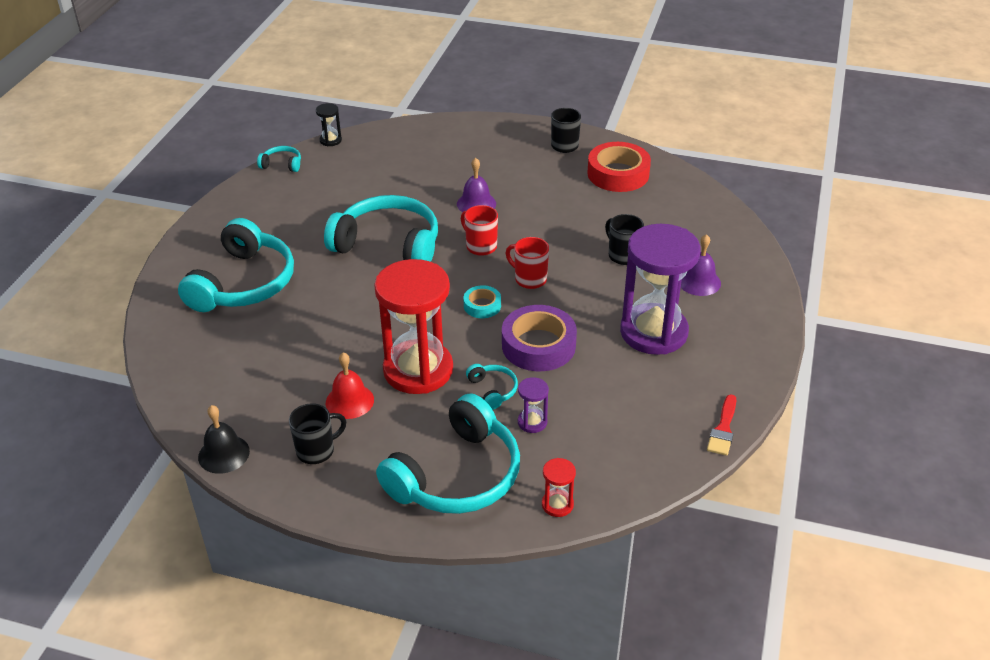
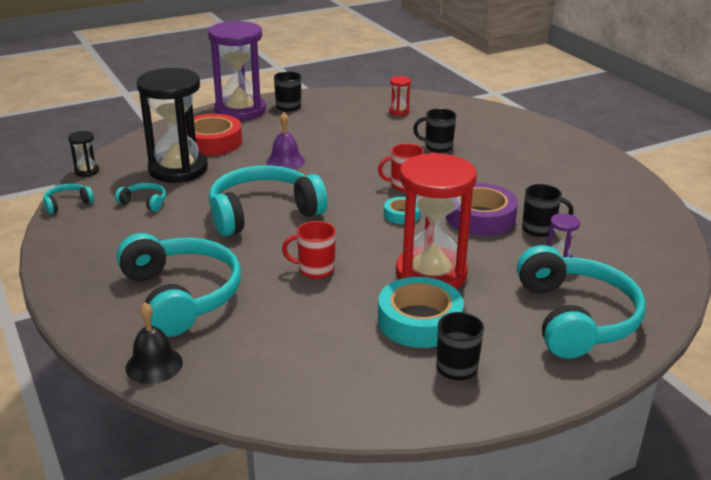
camera: 45 degrees left, 10 degrees down
black bell [198,405,250,474] -> black bell moved to [125,303,183,384]
red bell [326,352,374,419] -> turquoise tape [378,277,464,348]
red mug [461,205,498,256] -> red mug moved to [282,221,336,279]
turquoise headphones [466,364,518,410] -> turquoise headphones moved to [115,183,166,212]
red hourglass [542,458,576,517] -> red hourglass moved to [389,76,411,116]
red tape [587,142,651,192] -> red tape moved to [185,114,242,156]
purple hourglass [620,224,701,355] -> purple hourglass moved to [208,21,266,121]
purple bell [681,234,721,296] -> none
red brush [707,394,737,456] -> none
none -> black hourglass [136,68,208,183]
none -> black mug [522,184,574,237]

